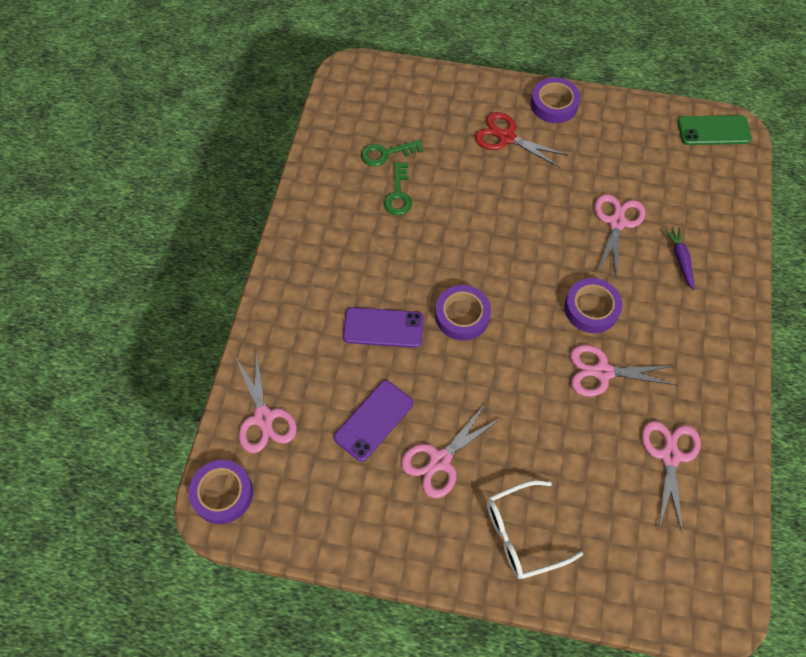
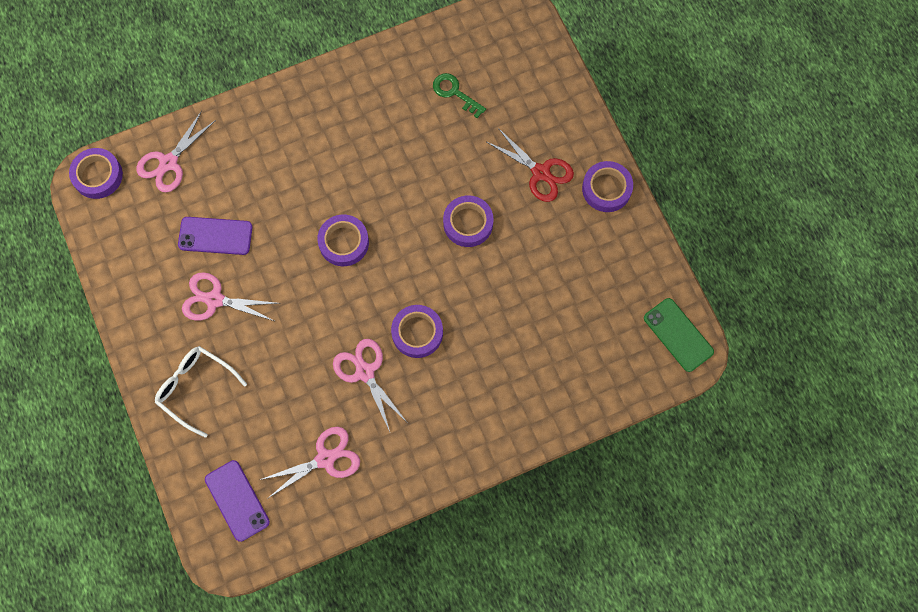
camera: 55 degrees right, 10 degrees up
purple phone [343,307,424,348] -> purple phone moved to [205,460,270,542]
green key [384,162,412,215] -> none
red scissors [475,112,567,168] -> red scissors turned 135 degrees clockwise [487,128,574,202]
pink scissors [594,194,646,280] -> none
purple carrot [665,227,695,290] -> none
none -> purple tape [443,195,493,247]

